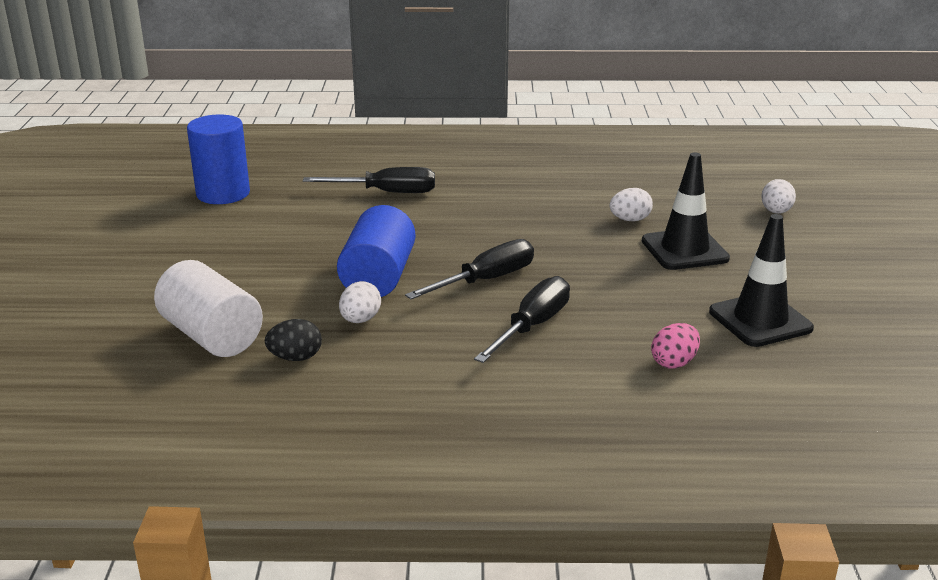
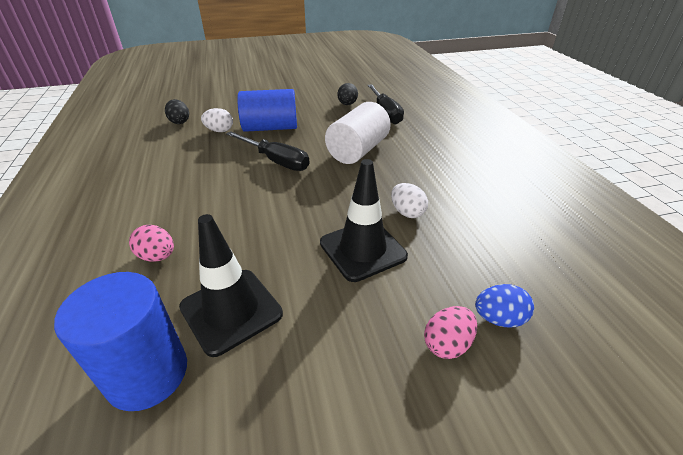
camera: 75 degrees right, 10 degrees up
white cylinder [154,260,263,357] -> white cylinder moved to [325,102,391,164]
blue cylinder [187,115,250,204] -> blue cylinder moved to [54,272,187,411]
black screwdriver [474,276,570,363] -> none
white egg [761,179,796,214] -> blue egg [475,284,534,327]
none -> black egg [338,83,358,105]
none -> pink egg [424,306,477,359]

